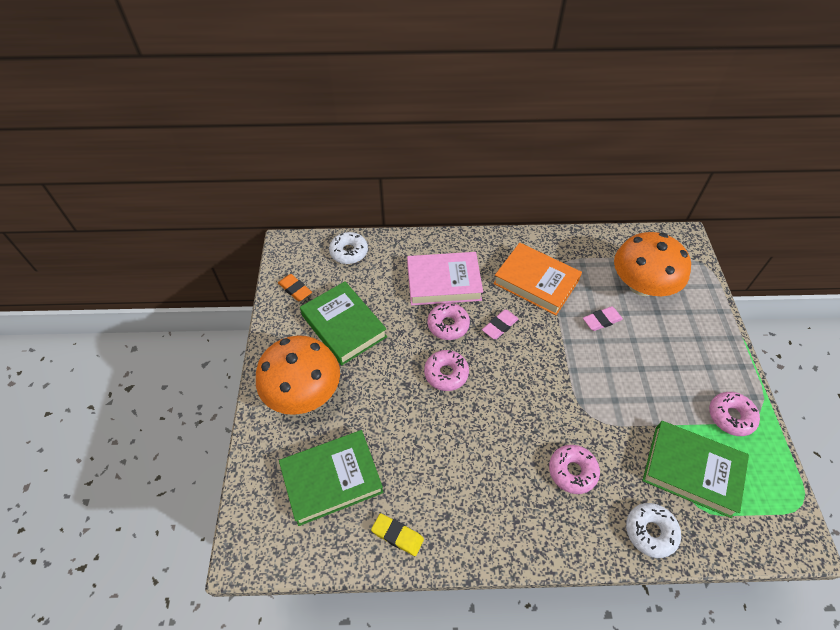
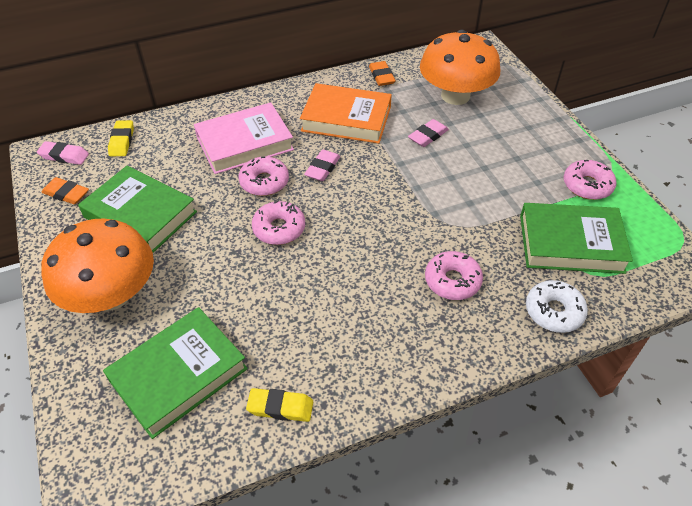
camera: 20 degrees left, 5 degrees down
white donut [329,232,368,264] -> yellow eraser [108,120,134,156]
none -> pink eraser [37,141,89,165]
none -> orange eraser [369,61,396,86]

